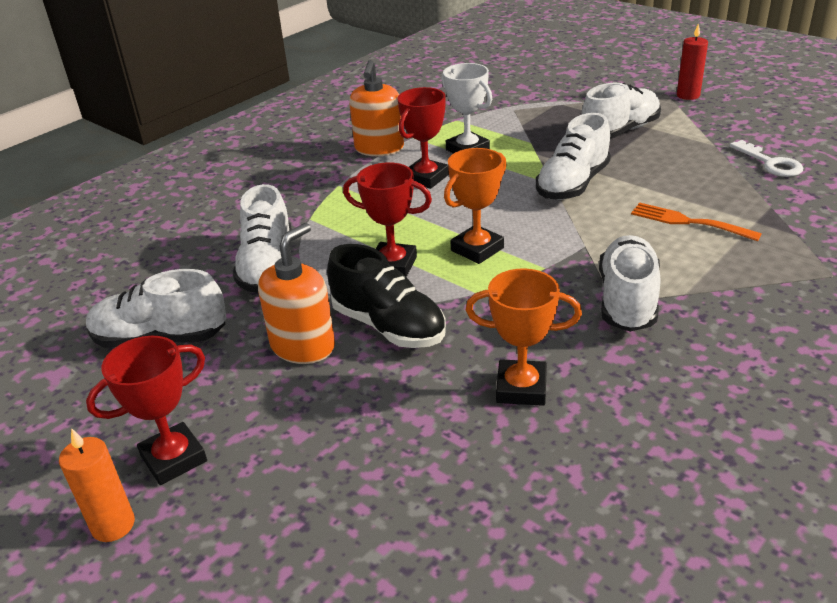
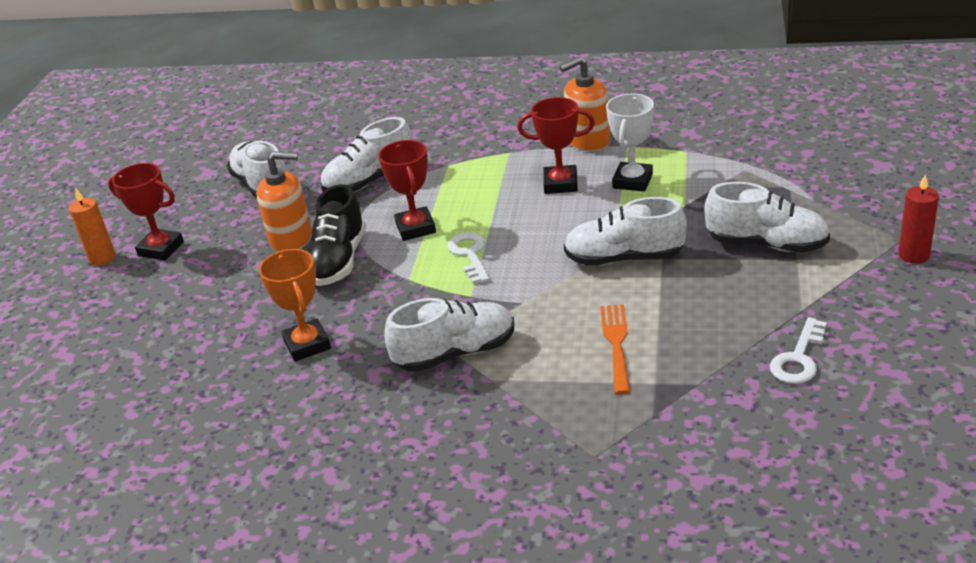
camera: 60 degrees right, 0 degrees up
orange trophy [444,148,507,264] -> white key [447,232,490,284]

